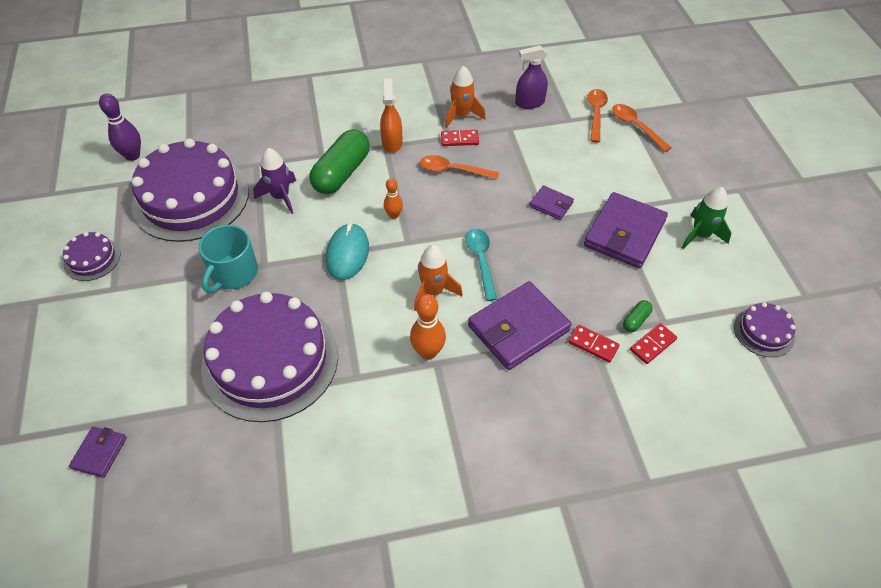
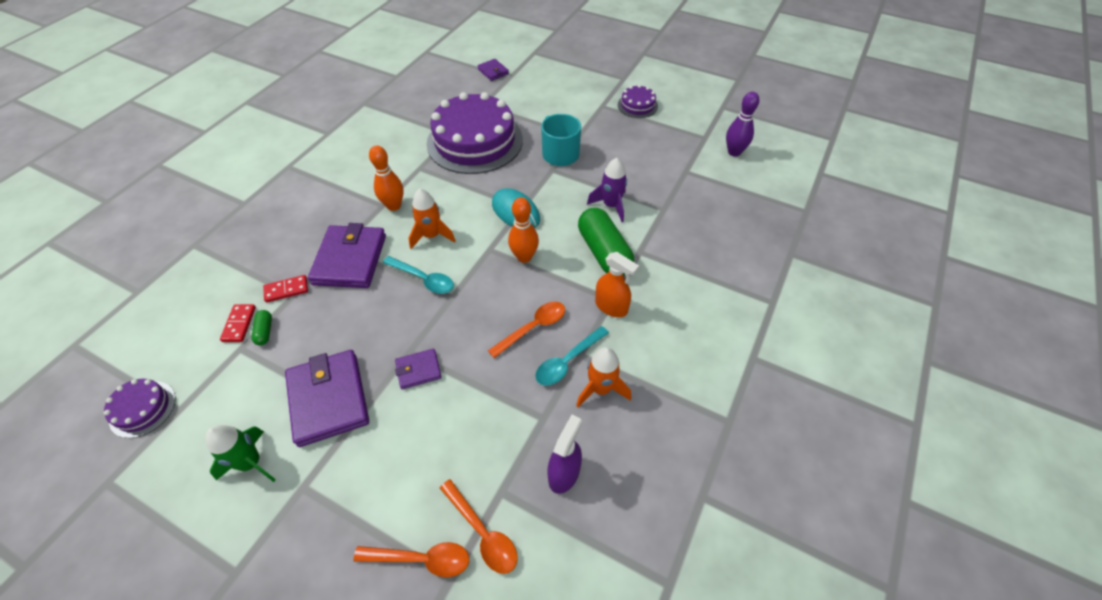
camera: 130 degrees right, 0 degrees up
purple cake [131,138,249,242] -> none
orange bowling pin [384,178,403,219] -> orange bowling pin [508,197,539,263], size x1.60
red domino [441,130,479,146] -> turquoise spoon [535,326,609,386]

